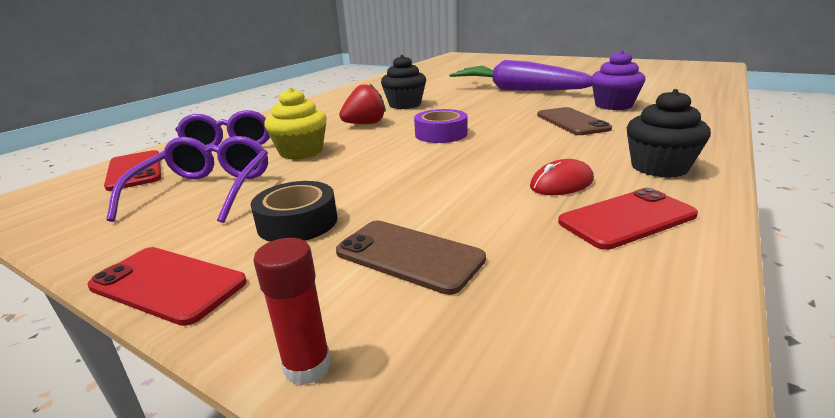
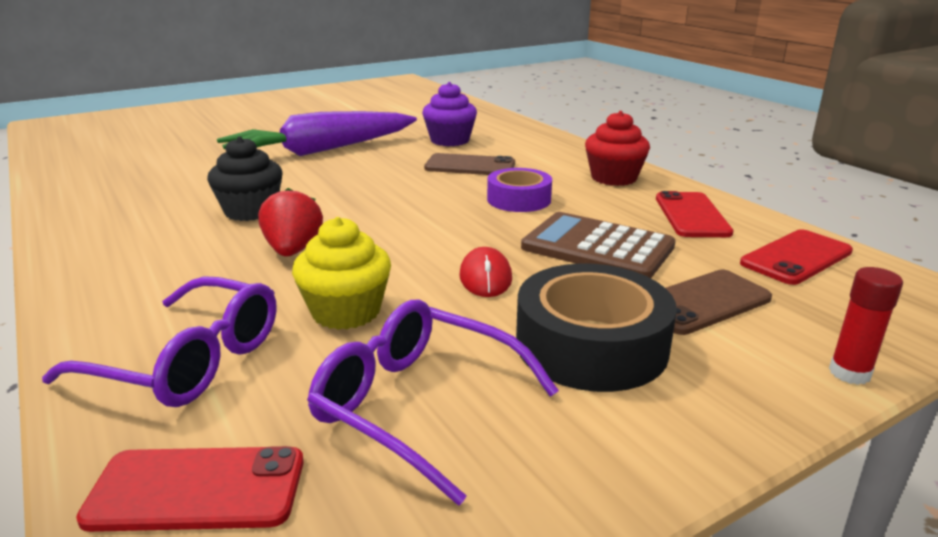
camera: 65 degrees left, 0 degrees up
red phone [87,247,247,326] -> red phone moved to [740,229,853,285]
black tape [251,181,338,242] -> black tape [516,264,677,392], size x1.56
purple tape [414,109,467,143] -> purple tape moved to [487,168,552,212]
red mouse [530,159,594,195] -> red mouse moved to [459,247,512,297]
black cupcake [627,89,711,178] -> red cupcake [585,111,650,186]
none -> brown calculator [521,212,675,278]

